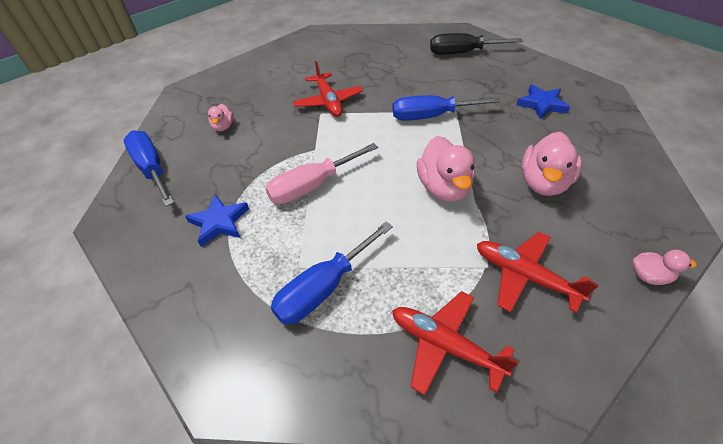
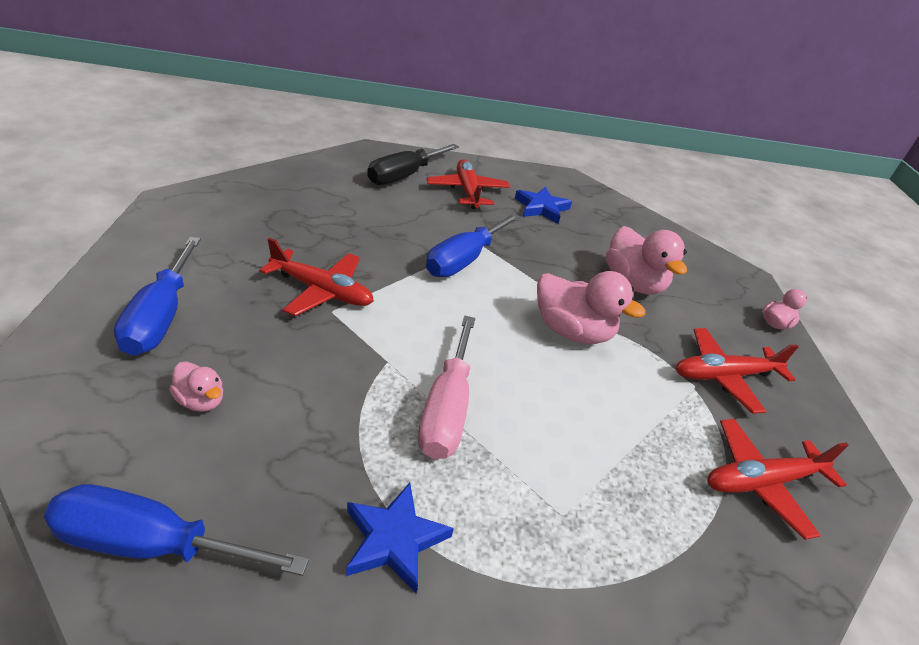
camera: 55 degrees left, 10 degrees down
blue screwdriver [271,222,393,324] -> blue screwdriver moved to [114,237,201,356]
none -> red plane [426,159,510,209]

